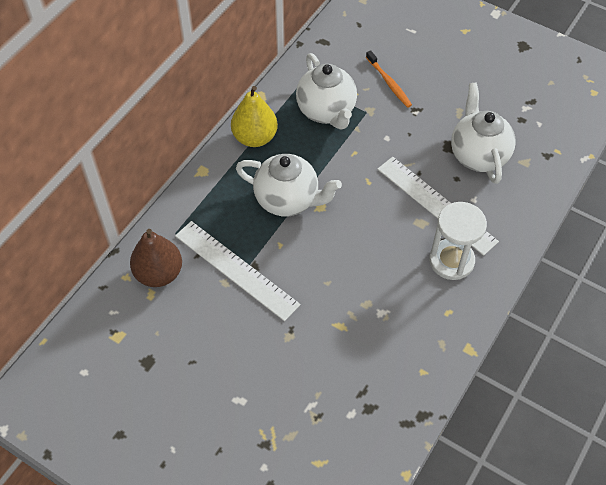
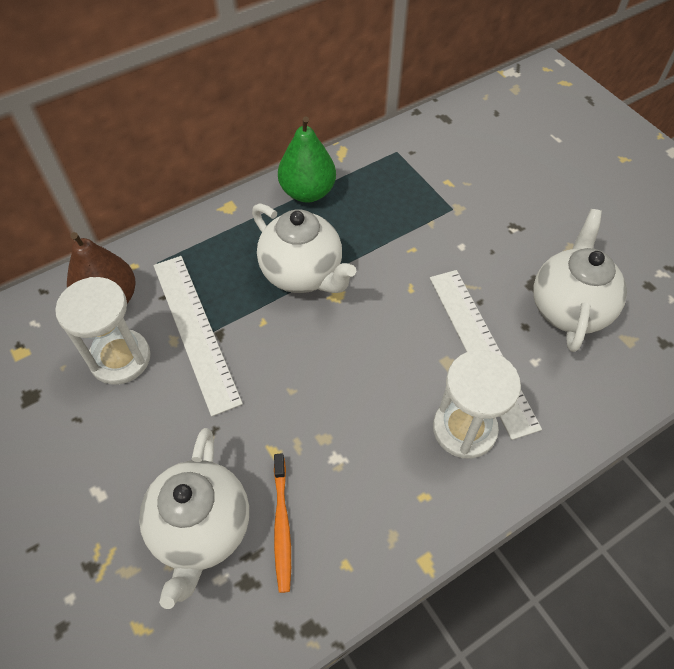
camera: 25 degrees right, 0 degrees up
yellow pear [231,86,278,147] -> green pear [278,116,336,203]
white teapot [296,53,357,129] -> white teapot moved to [139,428,249,609]
orange toothbrush [366,50,412,108] -> orange toothbrush moved to [274,454,291,593]
none -> white hourglass [55,277,151,385]

